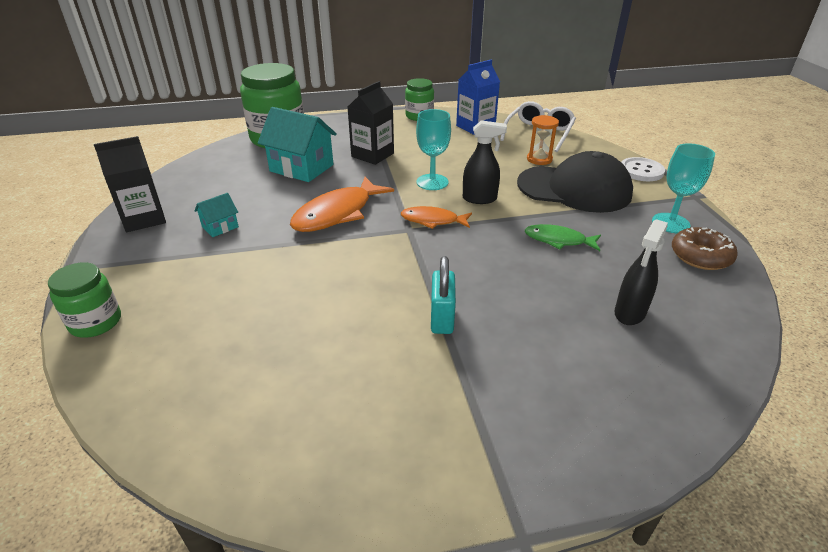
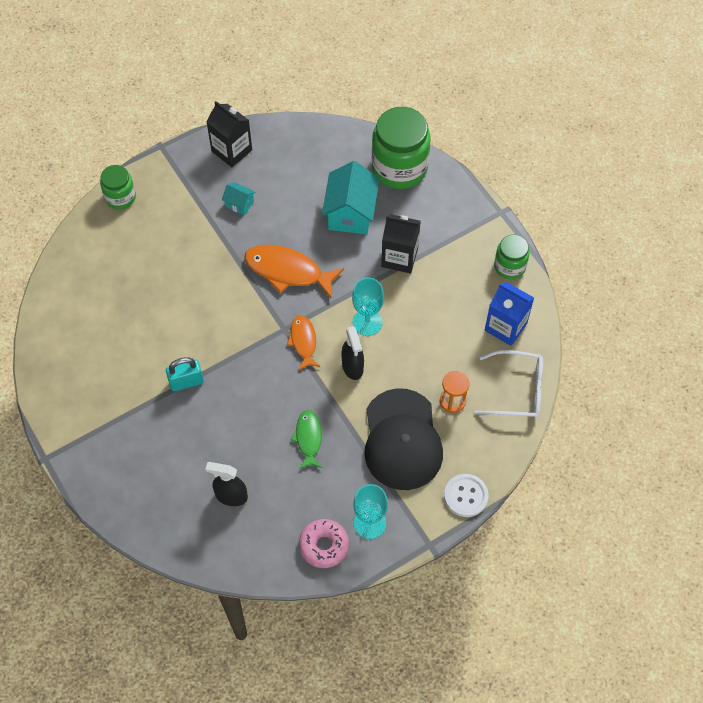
camera: 70 degrees right, 25 degrees up
brown donut [672,227,738,270] -> pink donut [299,519,349,568]

